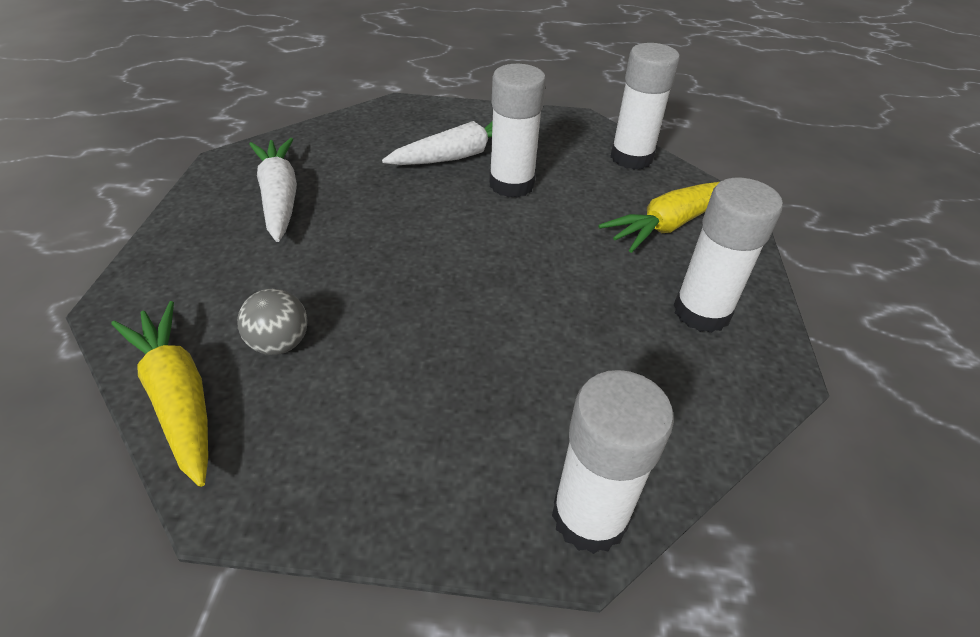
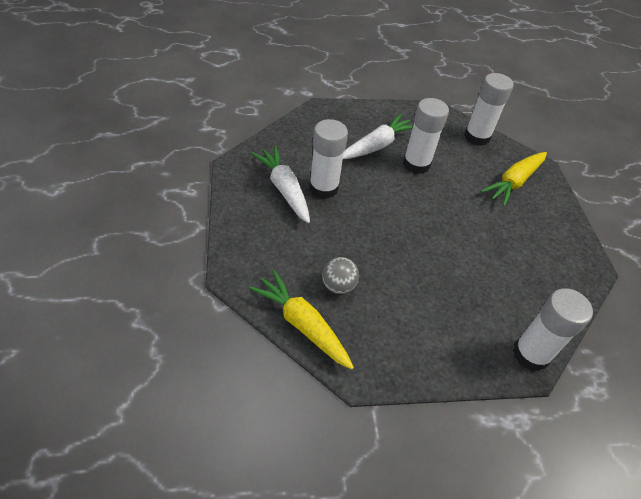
camera: 15 degrees left, 5 degrees up
white glue stick [673,178,783,333] -> white glue stick moved to [309,119,348,199]

